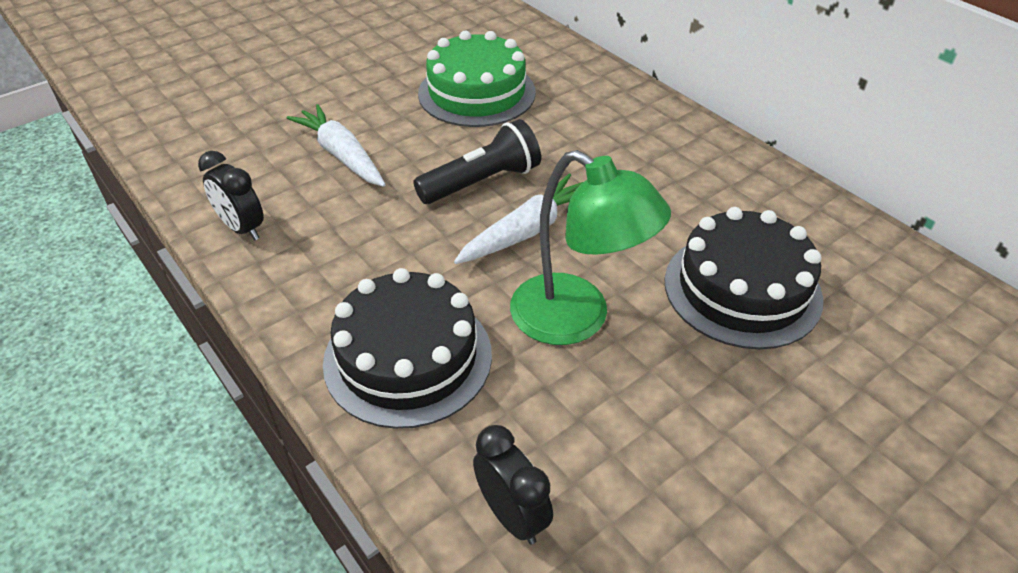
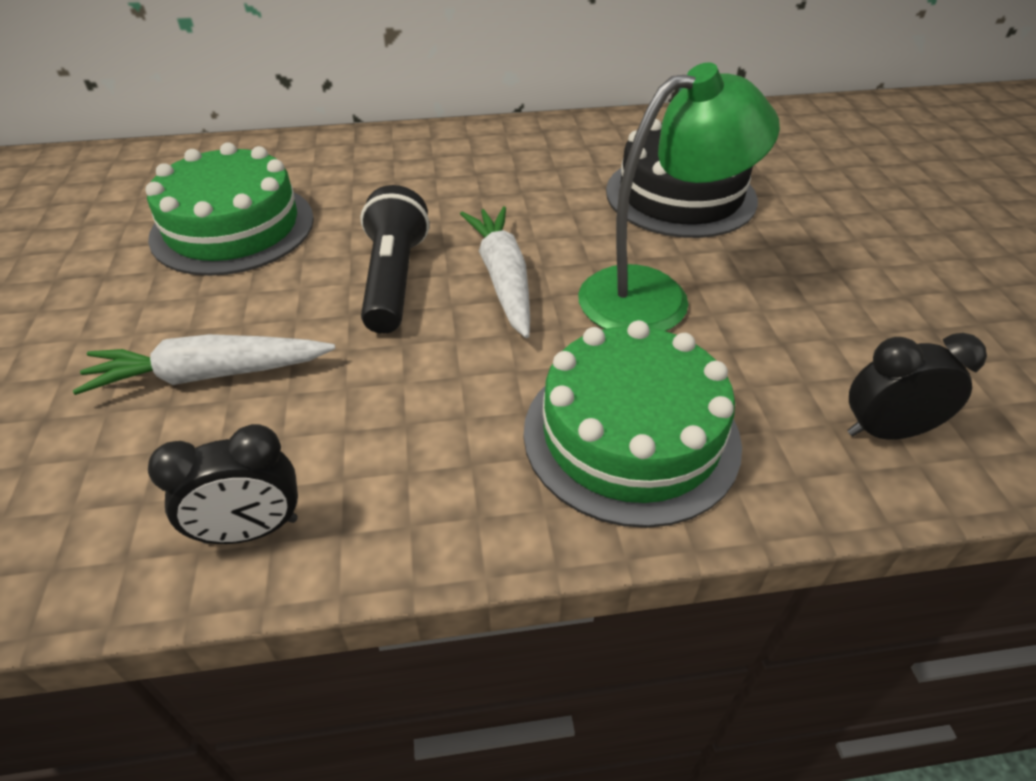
camera: 60 degrees left, 0 degrees up
black cake [323,268,492,429] -> green cake [524,320,742,528]

